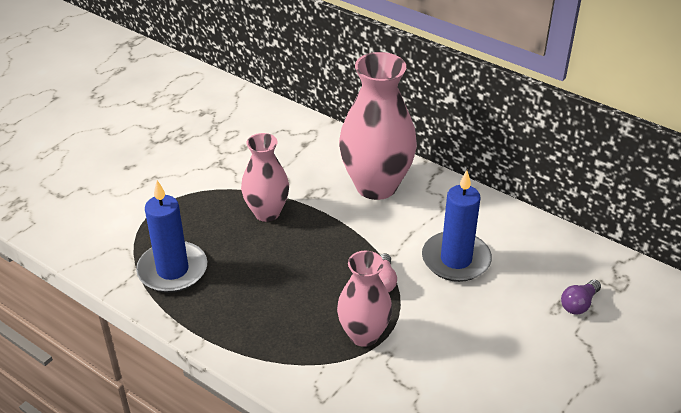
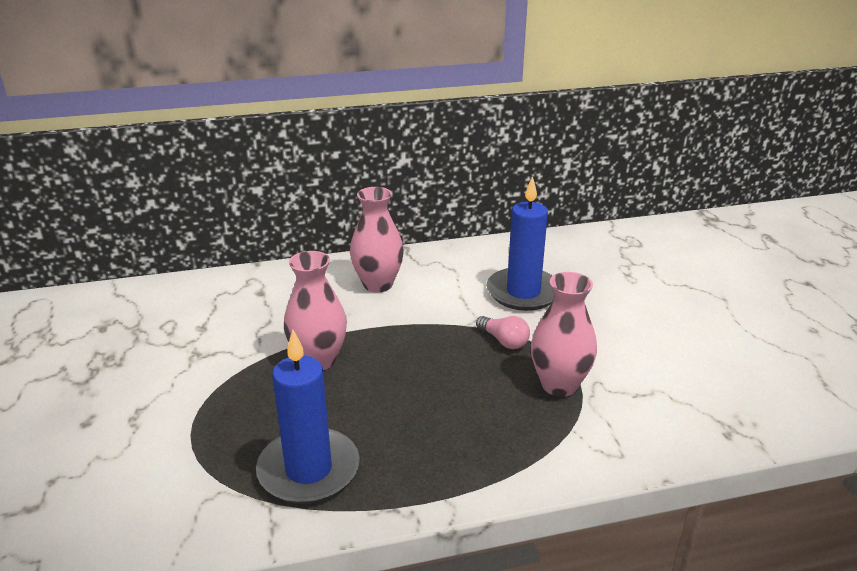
camera: 50 degrees left, 10 degrees down
pink vase [339,52,417,200] -> pink vase [350,187,404,292], size x0.61
purple light bulb [561,280,601,315] -> none

